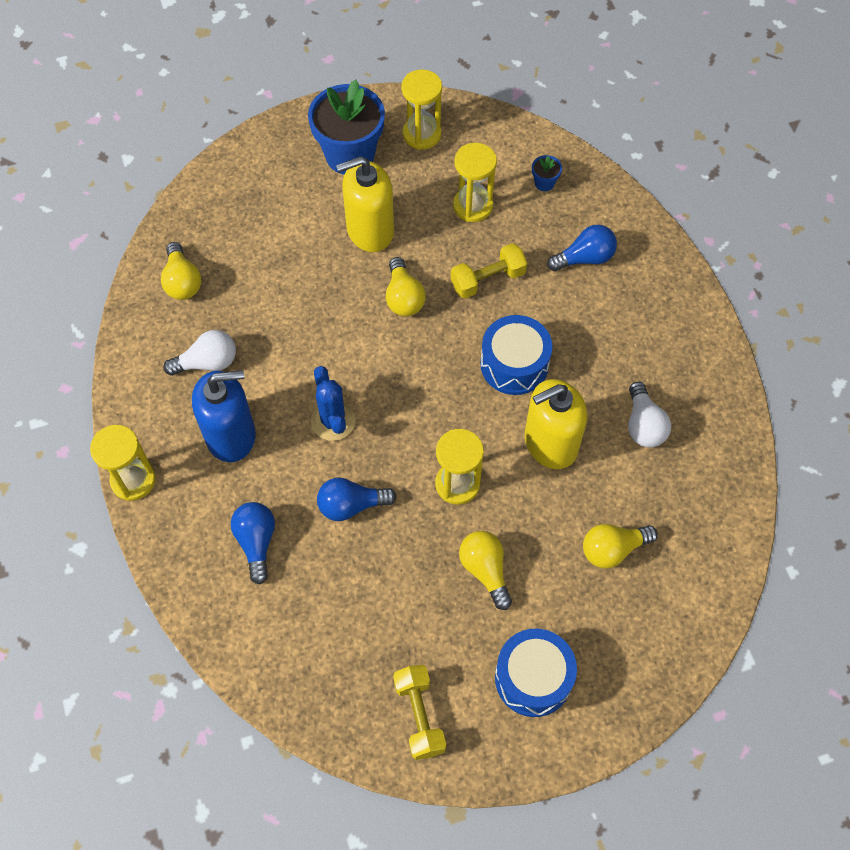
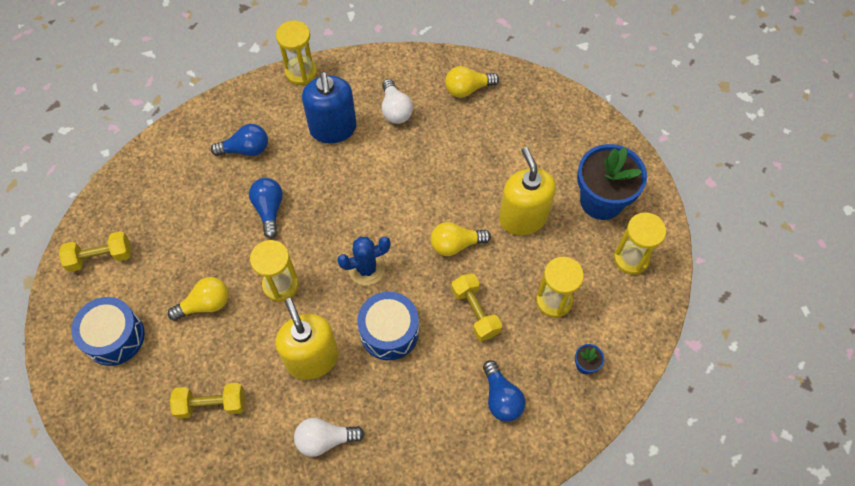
camera: 90 degrees right, 0 degrees up
blue cactus [311,366,356,441] -> blue cactus moved to [337,237,391,285]
yellow light bulb [583,524,658,569] -> yellow dumbbell [170,383,245,419]

